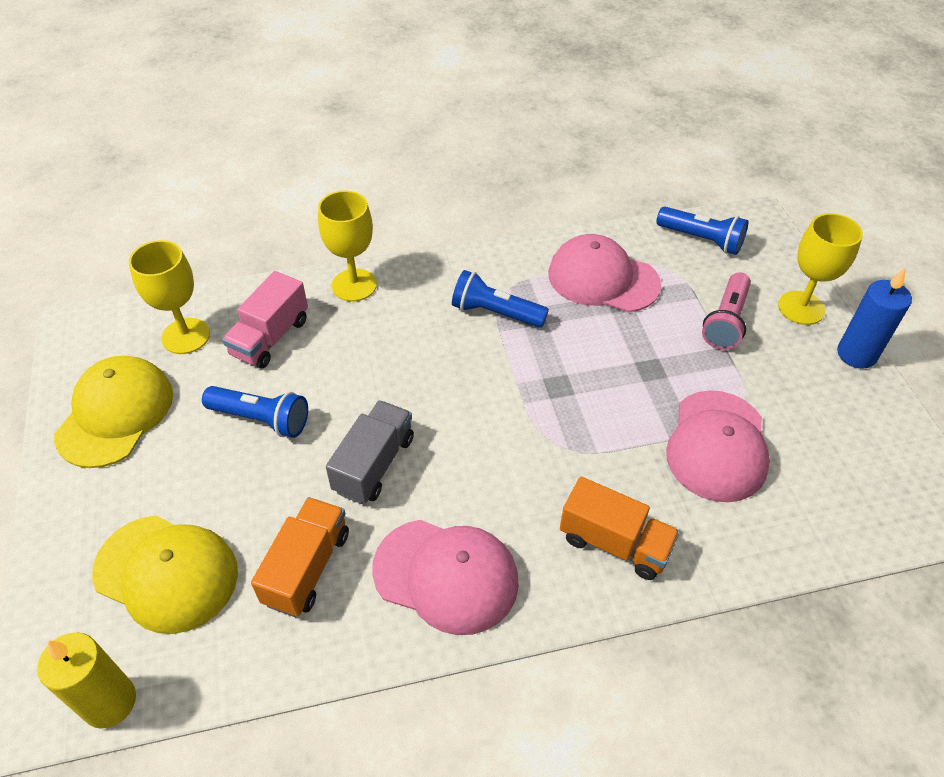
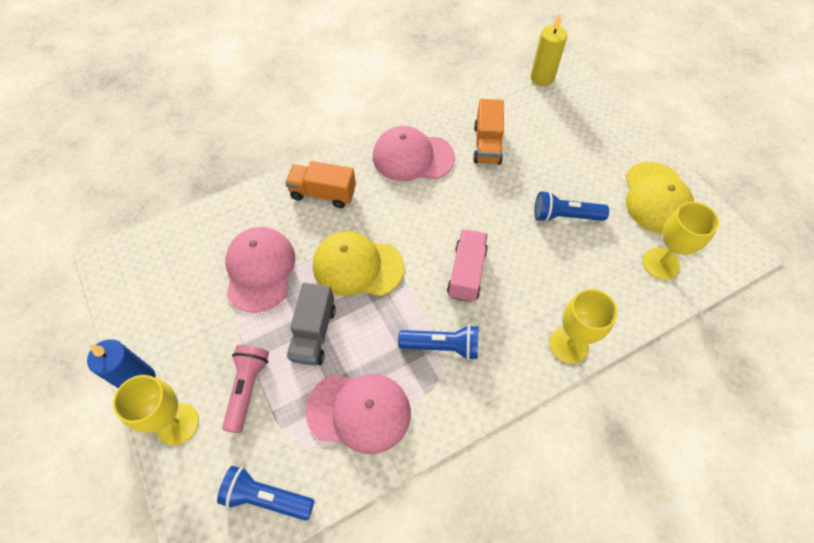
camera: 165 degrees right, 10 degrees up
yellow cap [92,515,238,634] -> yellow cap moved to [313,231,404,296]
pink truck [222,271,308,369] -> pink truck moved to [447,229,488,302]
grey truck [326,400,414,504] -> grey truck moved to [287,282,336,366]

